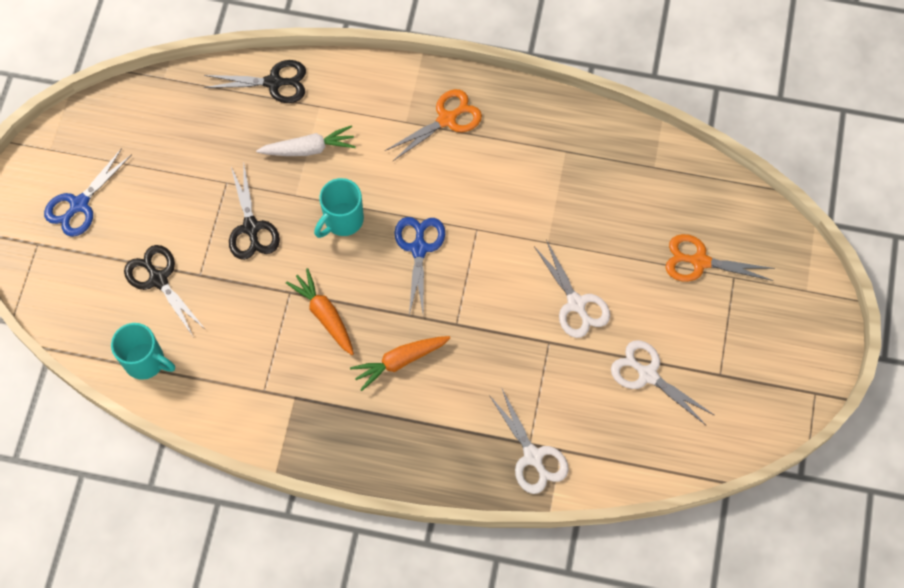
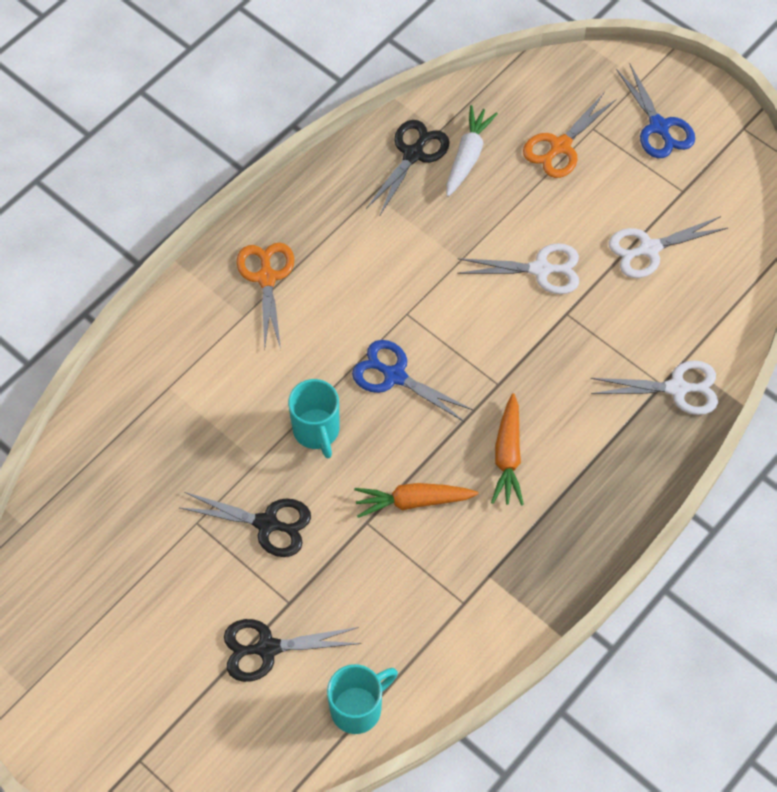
camera: 60 degrees left, 5 degrees down
blue scissors [44,148,132,237] -> blue scissors moved to [616,64,695,158]
black scissors [203,60,306,103] -> black scissors moved to [366,120,450,215]
white carrot [256,125,356,156] -> white carrot moved to [446,105,498,197]

